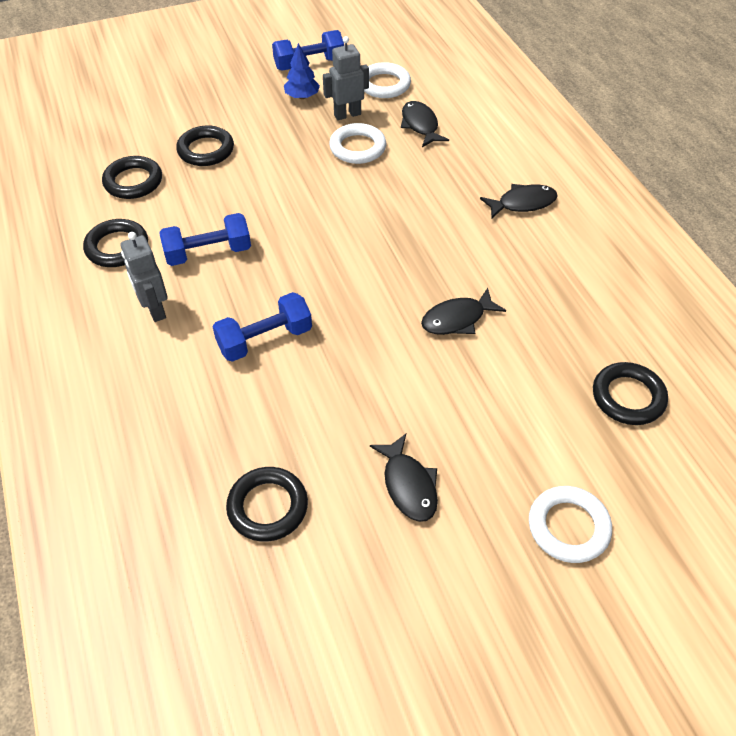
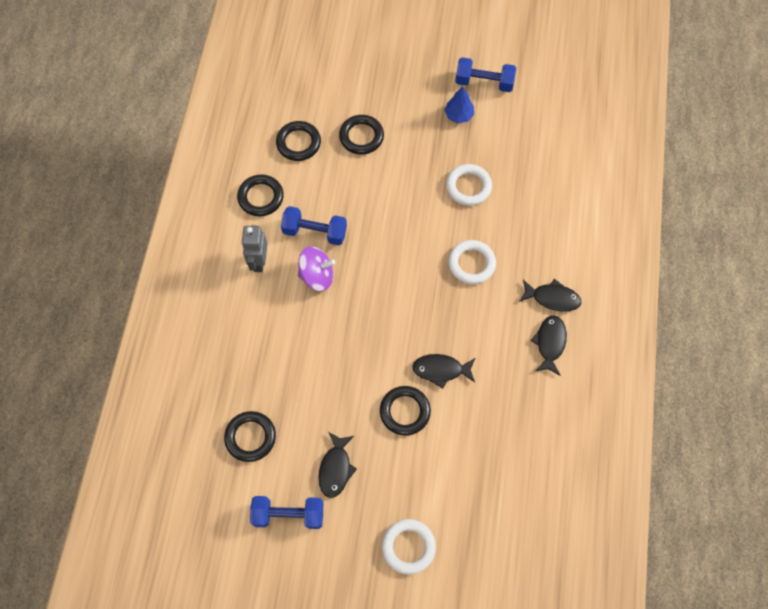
camera: 30 degrees right, 15 degrees up
blue dumbbell [213,292,312,362] -> blue dumbbell moved to [250,496,323,529]
grey robot [323,36,369,120] -> none
white ring [364,62,411,98] -> white ring moved to [448,240,496,284]
black fish [401,101,449,147] -> black fish moved to [531,315,567,376]
black ring [593,362,668,425] -> black ring moved to [380,386,431,436]
none -> purple spinning top [298,246,335,291]

